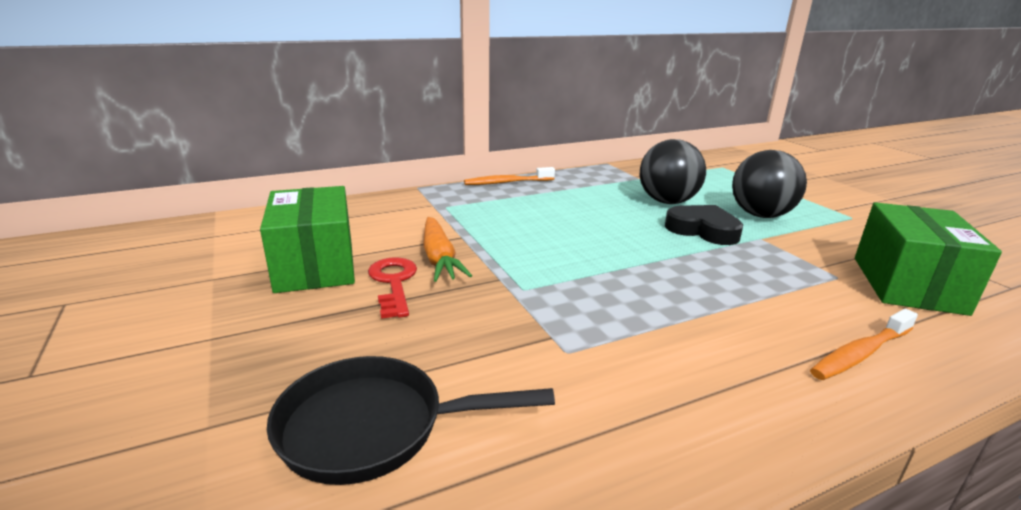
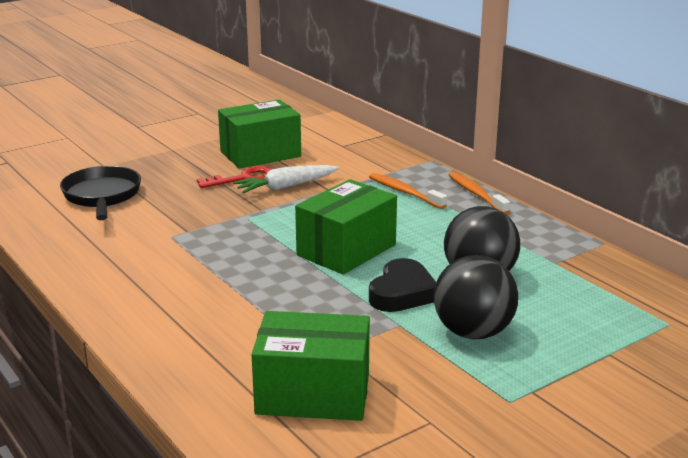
camera: 80 degrees right, 0 degrees up
orange carrot [423,217,472,282] -> white carrot [233,165,339,193]
orange toothbrush [810,309,918,380] -> orange toothbrush moved to [369,173,447,209]
none -> green box [295,179,397,274]

